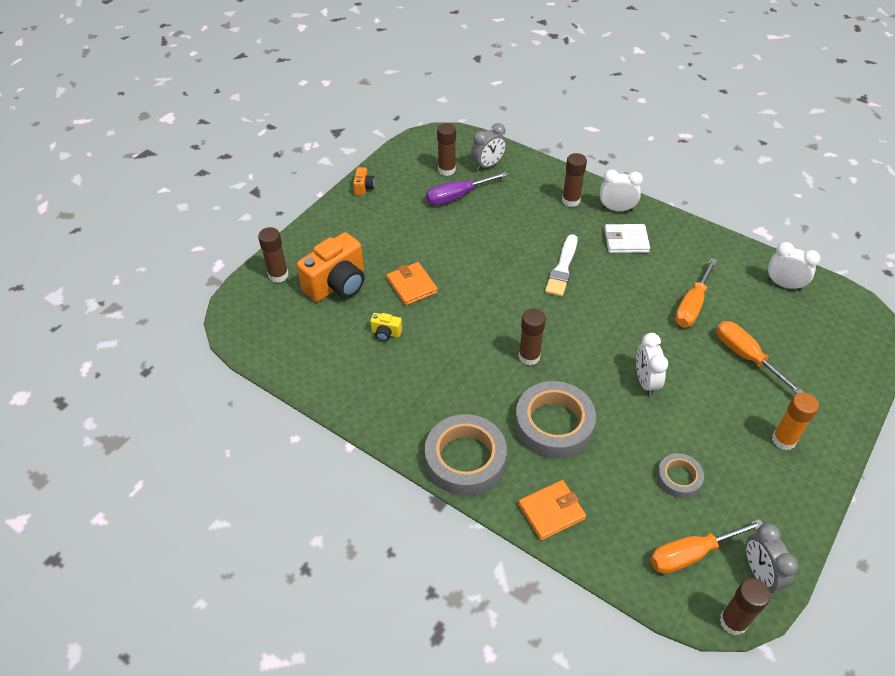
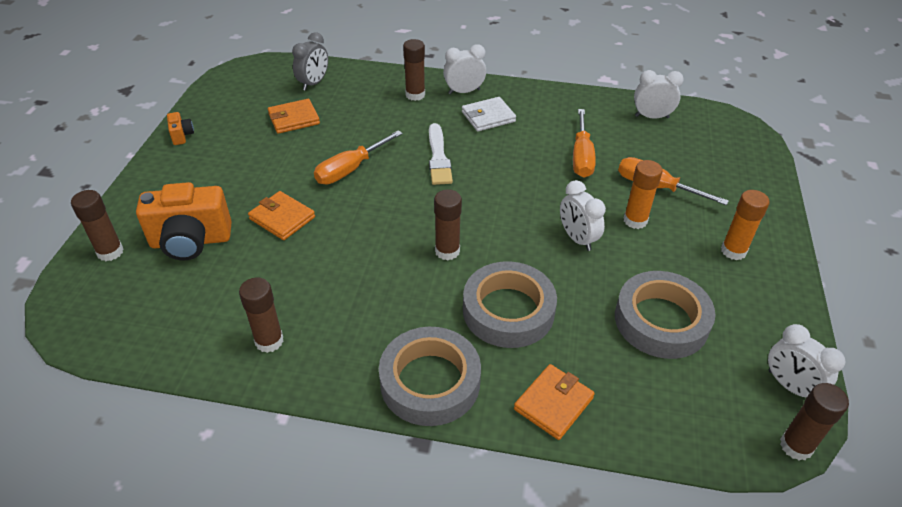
camera: 25 degrees left, 5 degrees down
orange camera [297,232,364,302] -> orange camera turned 60 degrees clockwise [136,182,232,260]
yellow camera [370,313,402,342] -> none
purple screwdriver [426,172,508,205] -> orange wallet [268,99,320,134]
brown glue stick [437,123,456,176] -> brown glue stick moved to [239,278,283,353]
orange screwdriver [650,519,763,574] -> orange screwdriver moved to [314,130,403,184]
grey tape [657,453,704,498] -> grey tape [615,271,716,359], size x1.86
grey clock [746,523,798,593] -> white clock [768,324,846,398]
none -> orange glue stick [624,160,662,229]

